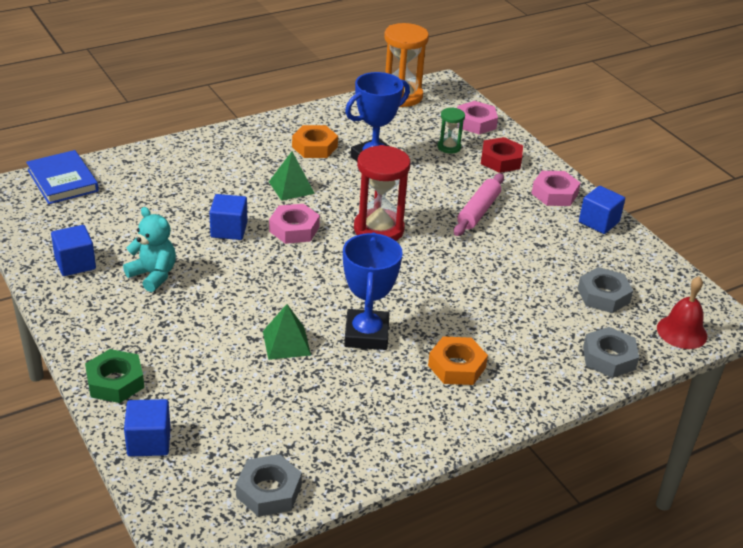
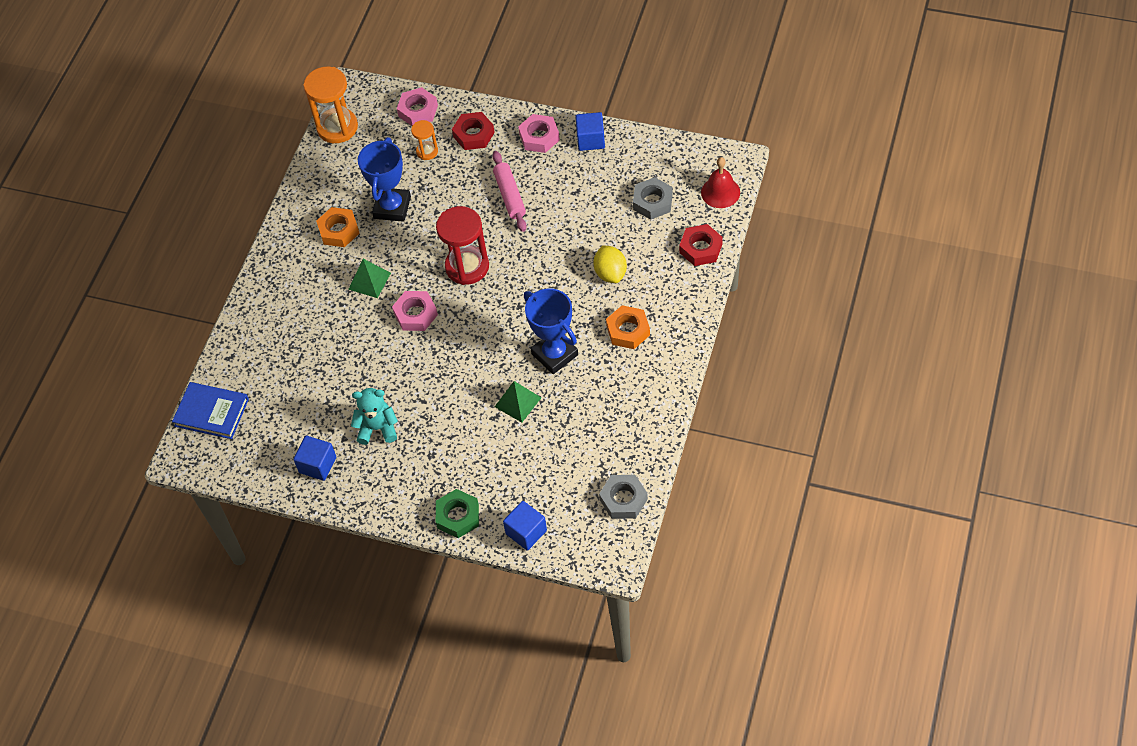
camera: 35 degrees left, 20 degrees up
blue cube [209,194,247,240] -> none
green hourglass [438,107,465,154] -> orange hourglass [411,120,438,160]
grey nut [583,327,639,378] -> red nut [679,224,723,266]
none -> yellow lemon [593,245,627,283]

